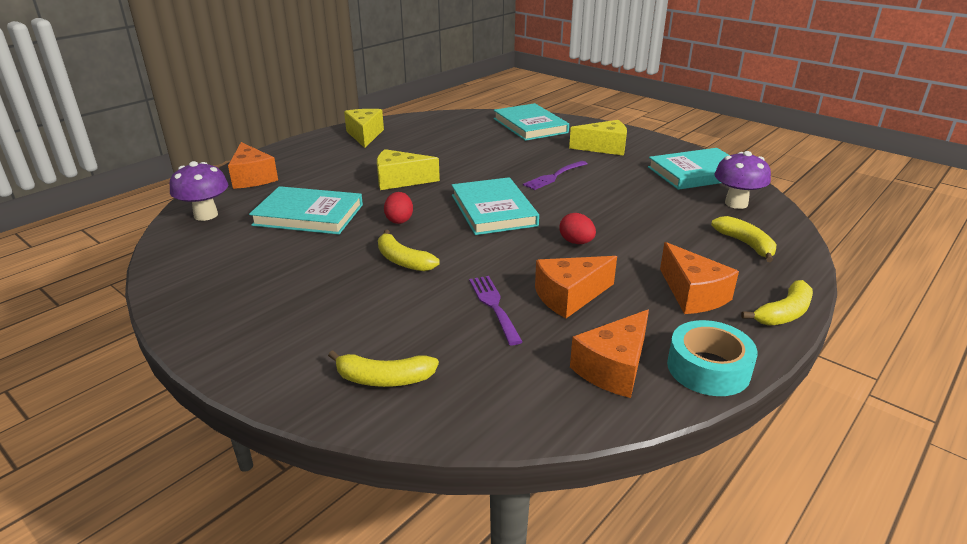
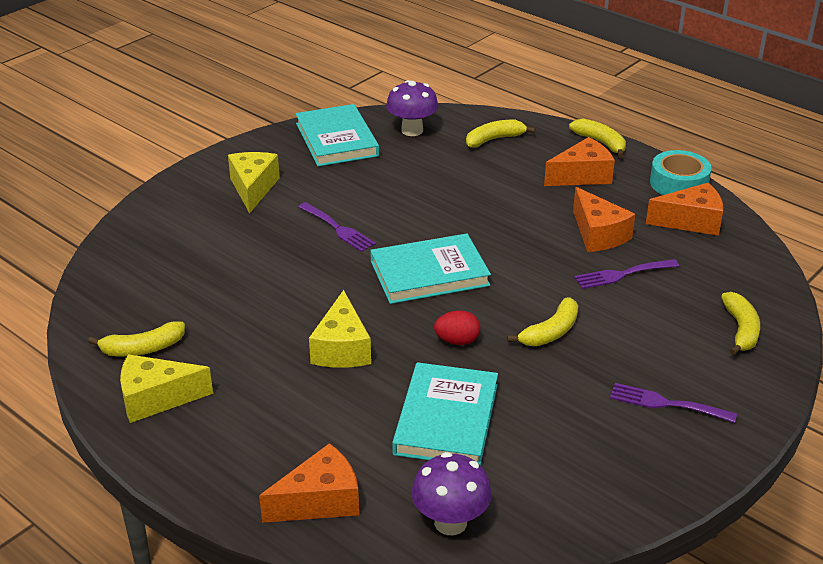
camera: 90 degrees left, 5 degrees up
turquoise book [494,103,569,141] -> none
red egg [559,213,596,244] -> none
orange cheese [570,310,649,398] -> orange cheese turned 45 degrees counterclockwise [646,183,723,236]
none -> yellow banana [88,321,185,357]
none -> purple fork [610,383,737,423]

